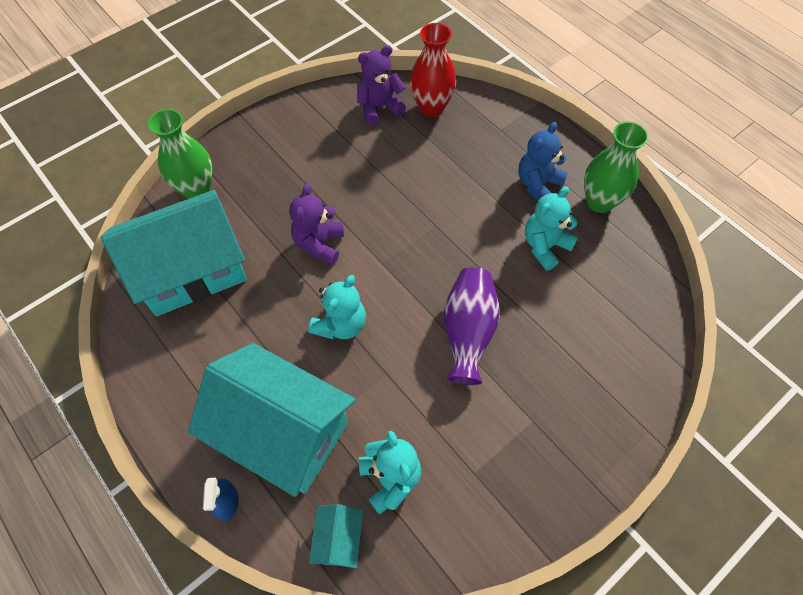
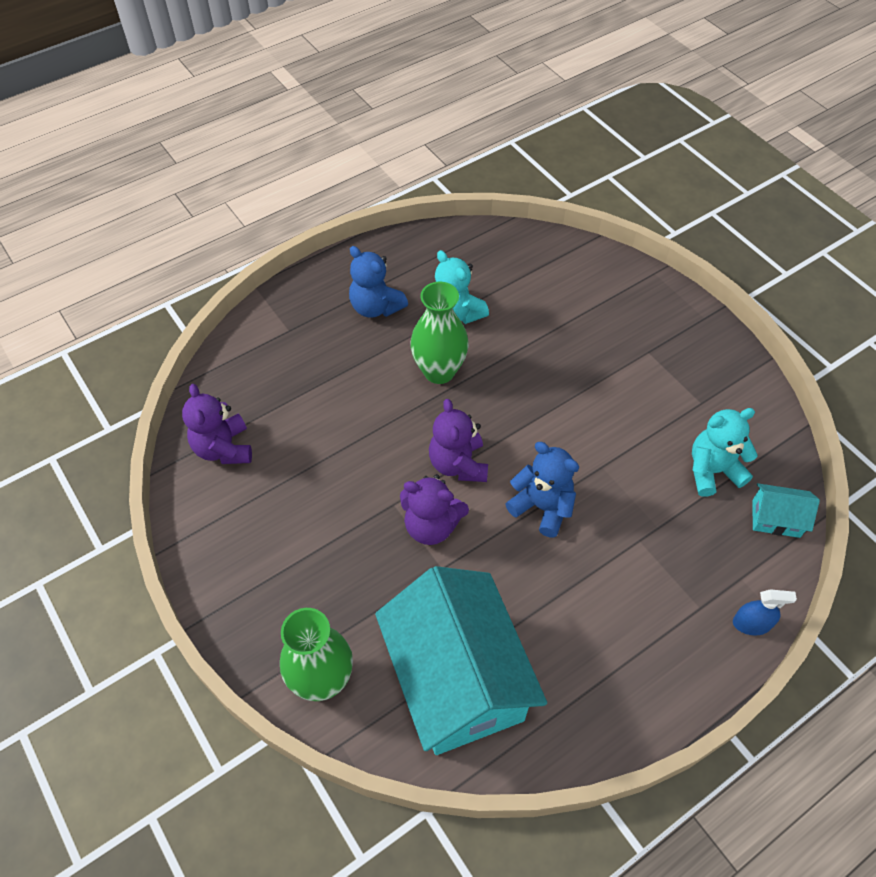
camera: 85 degrees left, 5 degrees down
turquoise house [188,343,356,497] -> none
turquoise teddy bear [308,275,366,340] -> blue teddy bear [505,442,579,537]
red vase [410,23,457,117] -> none
purple vase [444,267,500,385] -> none
green vase [584,121,649,213] -> green vase moved to [410,282,469,384]
none -> purple teddy bear [429,399,488,482]

